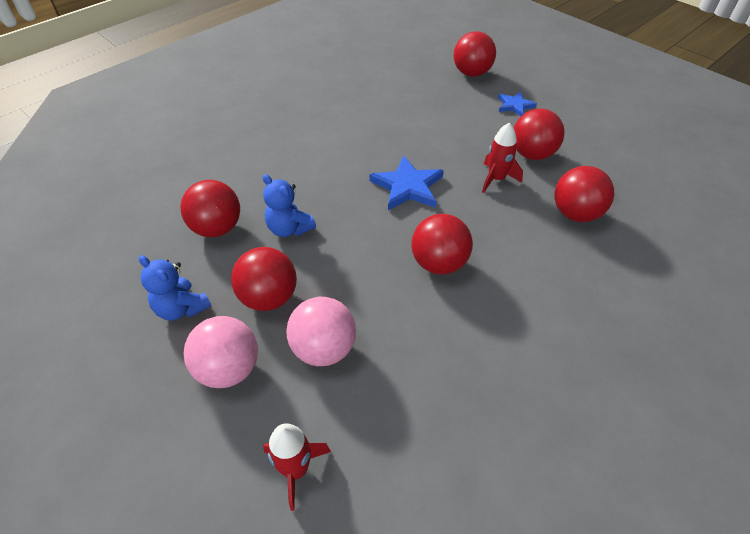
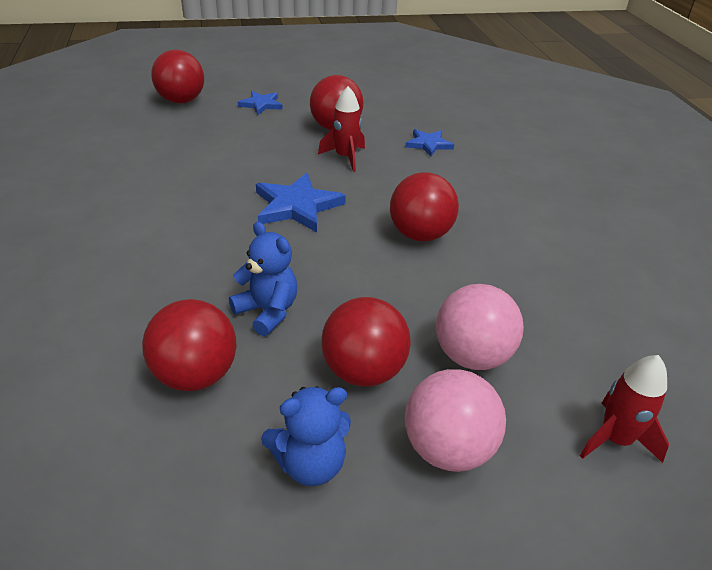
camera: 60 degrees left, 10 degrees down
blue teddy bear [263,174,316,237] -> blue teddy bear turned 120 degrees counterclockwise [229,222,297,336]
red ball [555,166,614,222] -> blue star [405,129,454,157]

